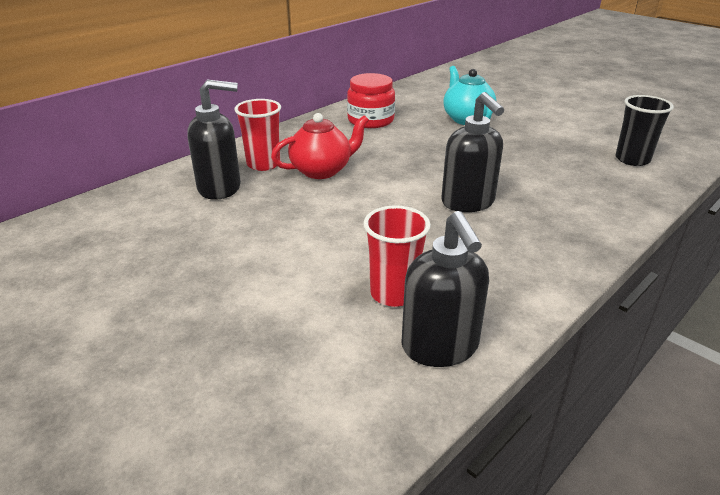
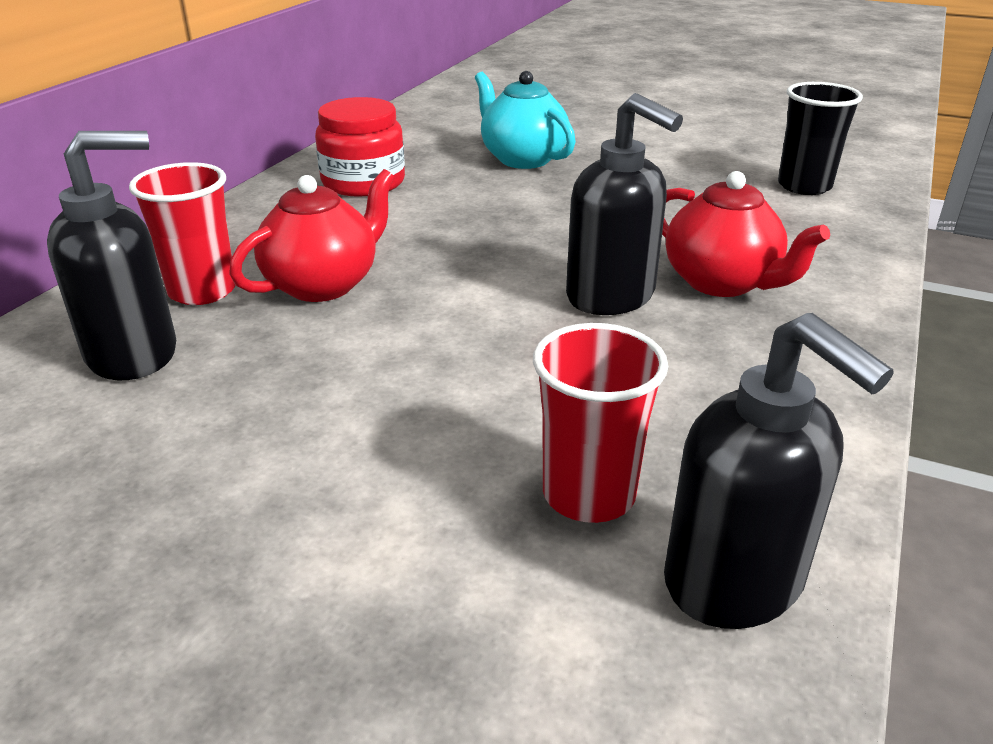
camera: 20 degrees left, 0 degrees up
none -> red teapot [662,171,830,297]

